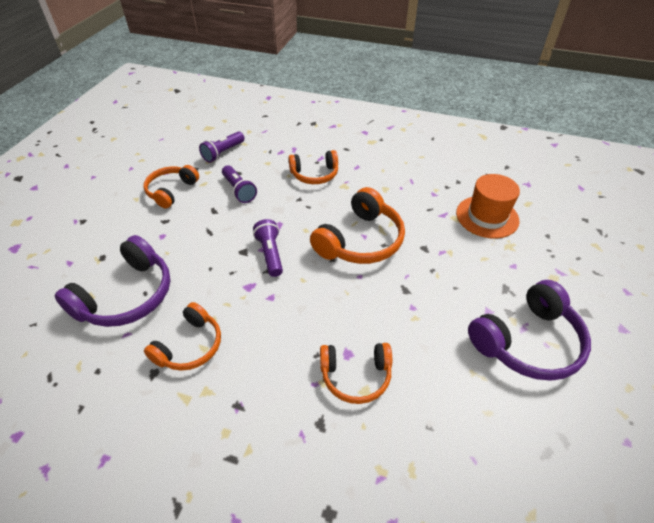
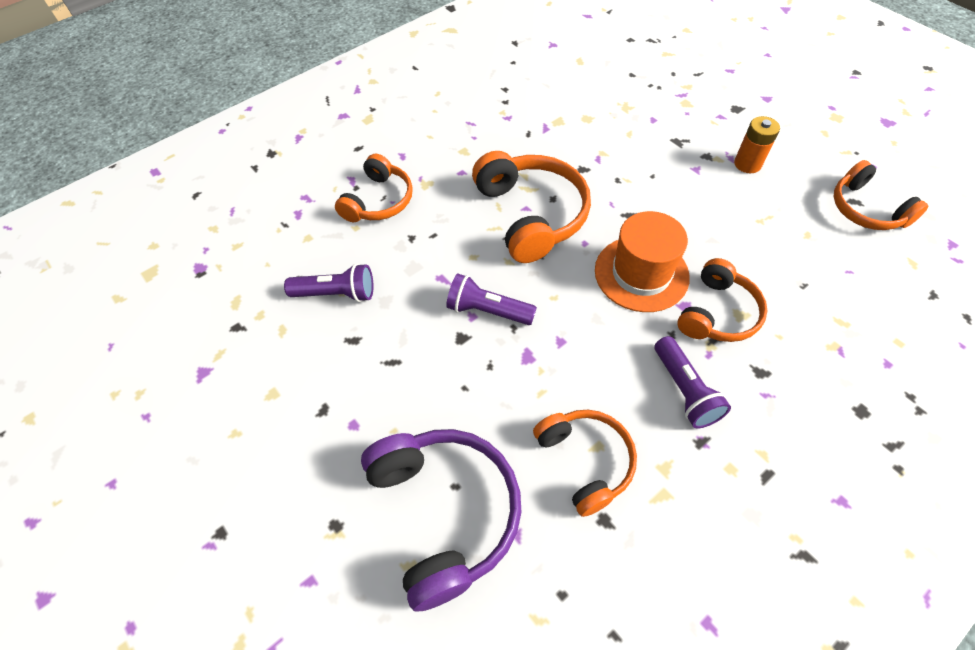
camera: 55 degrees left, 10 degrees up
orange headphones [143,165,199,208] -> orange headphones moved to [833,160,928,230]
purple flashlight [199,131,245,163] -> purple flashlight moved to [655,336,731,428]
orange hat [456,174,520,238] -> orange hat moved to [595,211,690,312]
purple headphones [468,280,591,381] -> orange battery [734,116,780,173]

